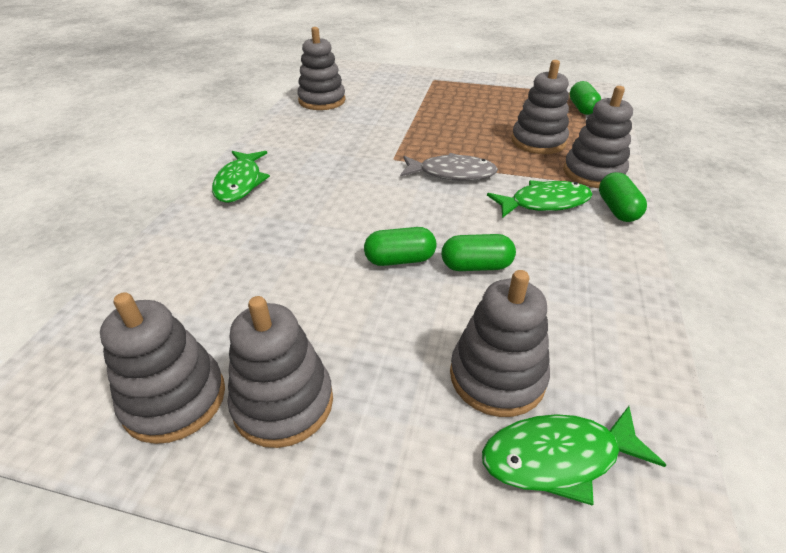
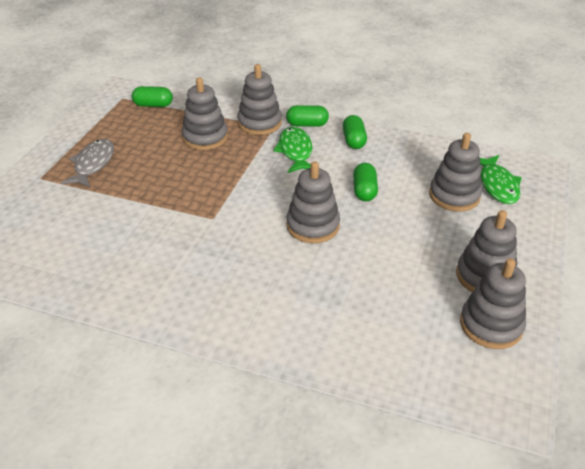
camera: 85 degrees left, 0 degrees up
green fish [212,151,270,203] -> none
grey stacking toy [297,27,346,110] -> grey stacking toy moved to [287,161,340,243]
green capsule [364,227,436,266] -> green capsule moved to [343,115,367,149]
grey fish [400,153,498,181] -> grey fish moved to [61,139,114,187]

